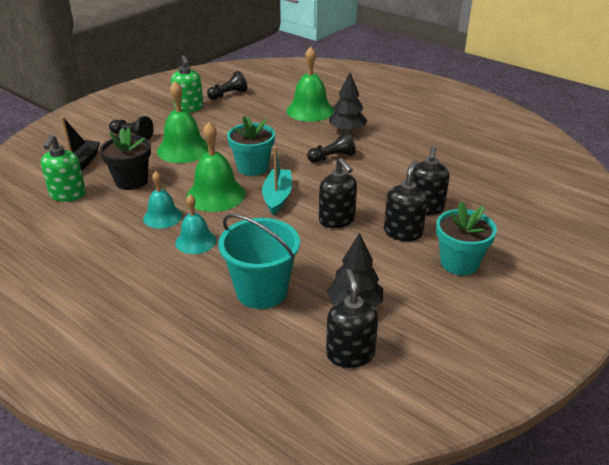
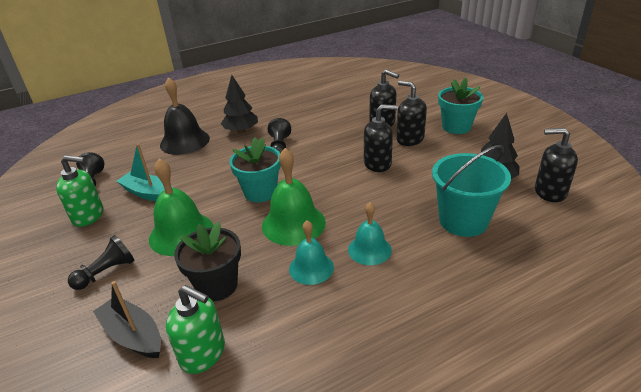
camera: 65 degrees left, 0 degrees up
turquoise boat [262,147,292,215] -> turquoise boat moved to [117,143,173,201]
green bell [287,47,334,122] -> black bell [160,77,210,155]

